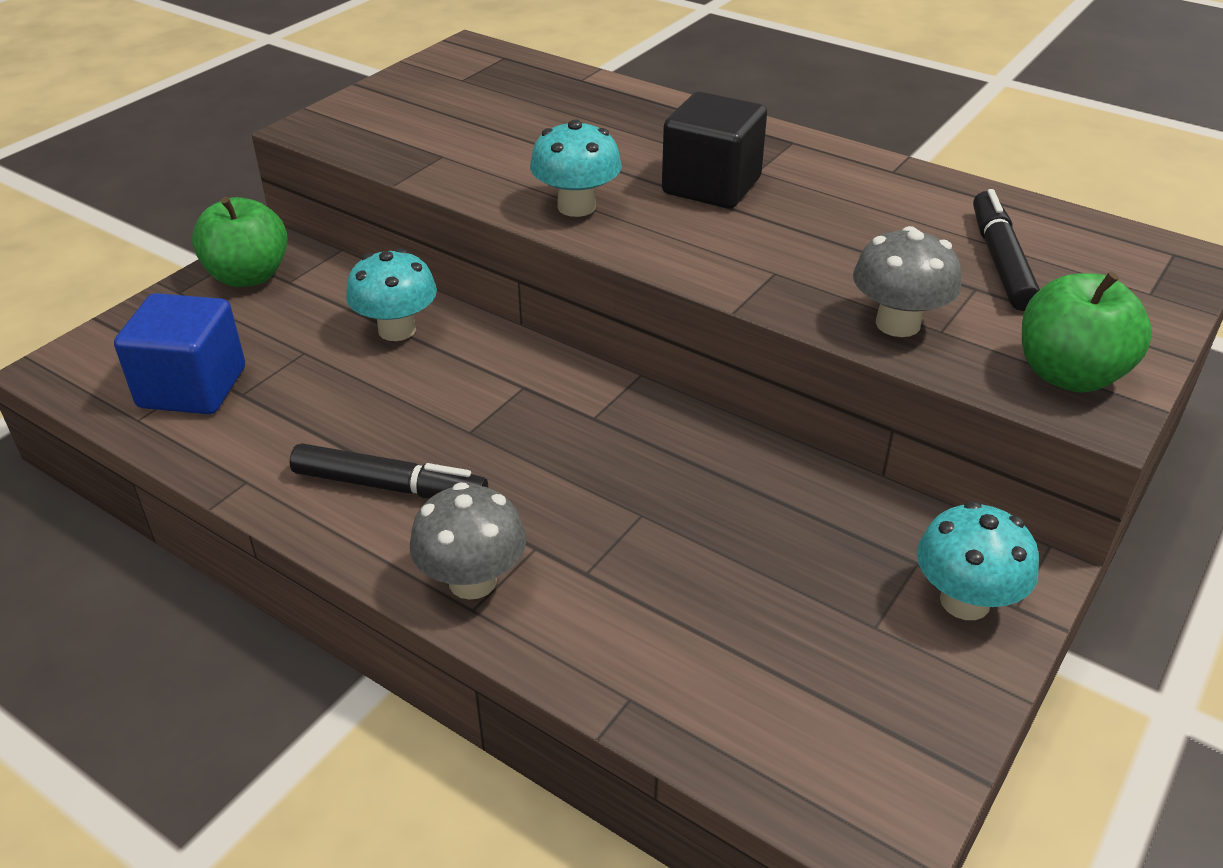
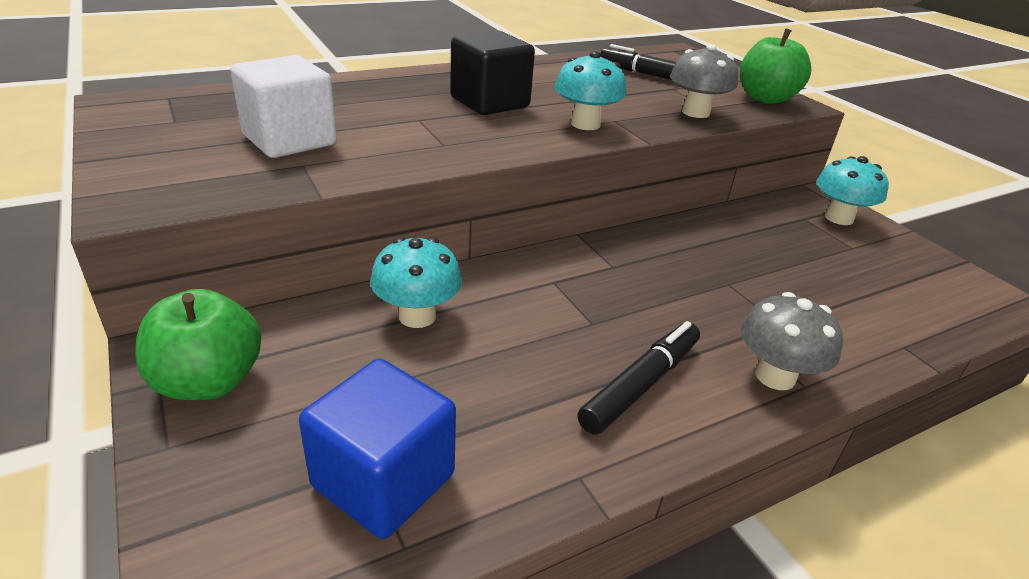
camera: 65 degrees left, 5 degrees down
turquoise mushroom [530,119,622,217] -> turquoise mushroom moved to [555,51,626,130]
none -> white cube [230,55,337,158]

